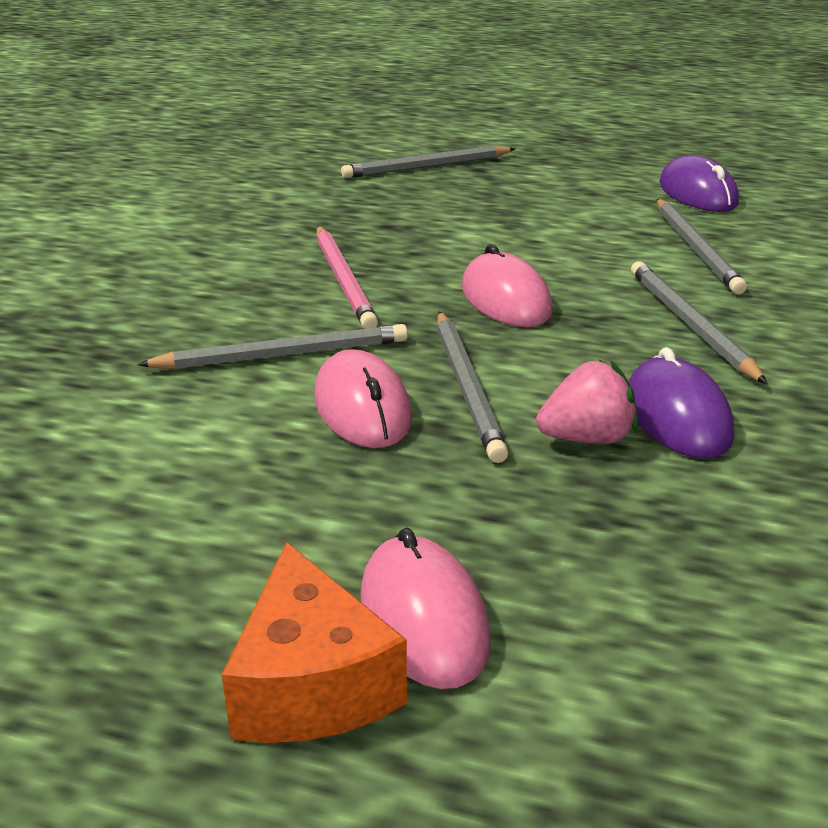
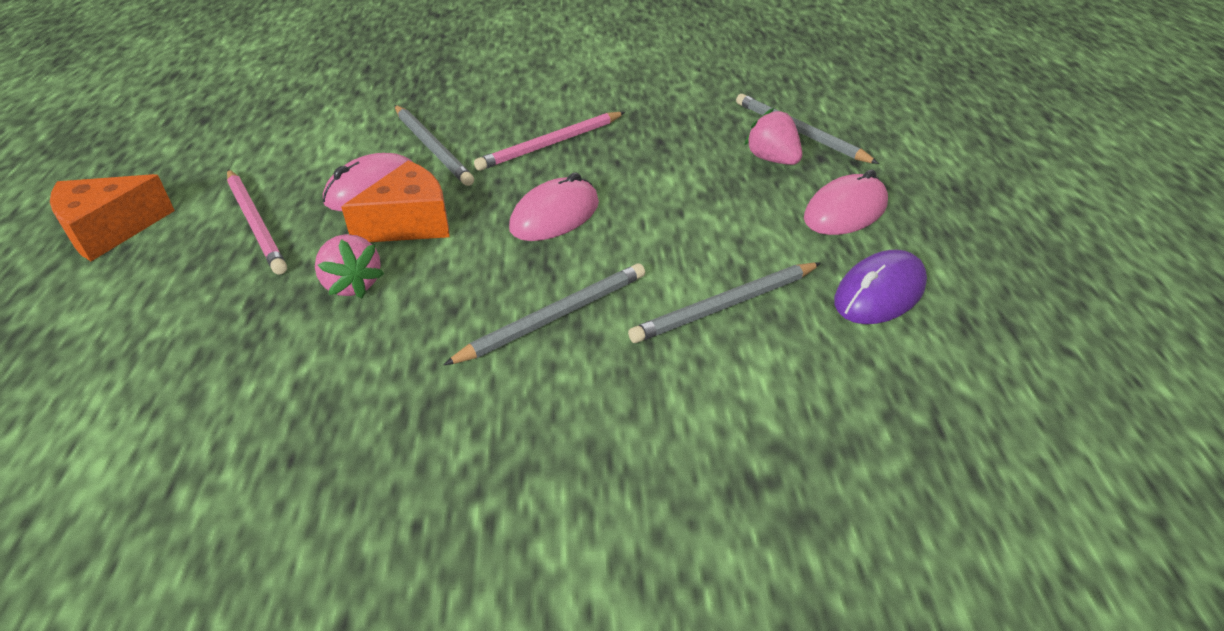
camera: 70 degrees right, 10 degrees up
pink mouse [360,528,491,689] -> pink mouse moved to [804,170,888,235]
grey pencil [437,312,508,463] -> orange cheese [341,160,450,242]
purple mouse [629,347,734,458] -> none
none -> pink pencil [227,169,287,275]
none -> pink strawberry [744,108,802,165]

